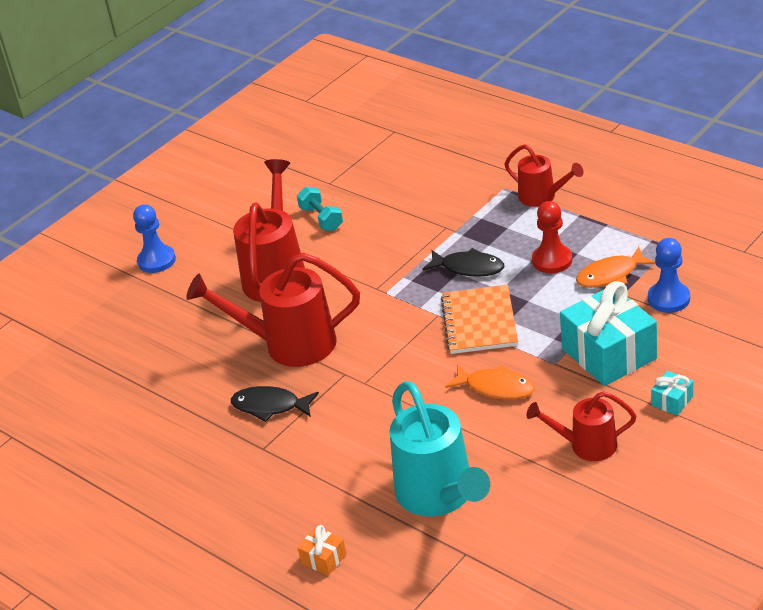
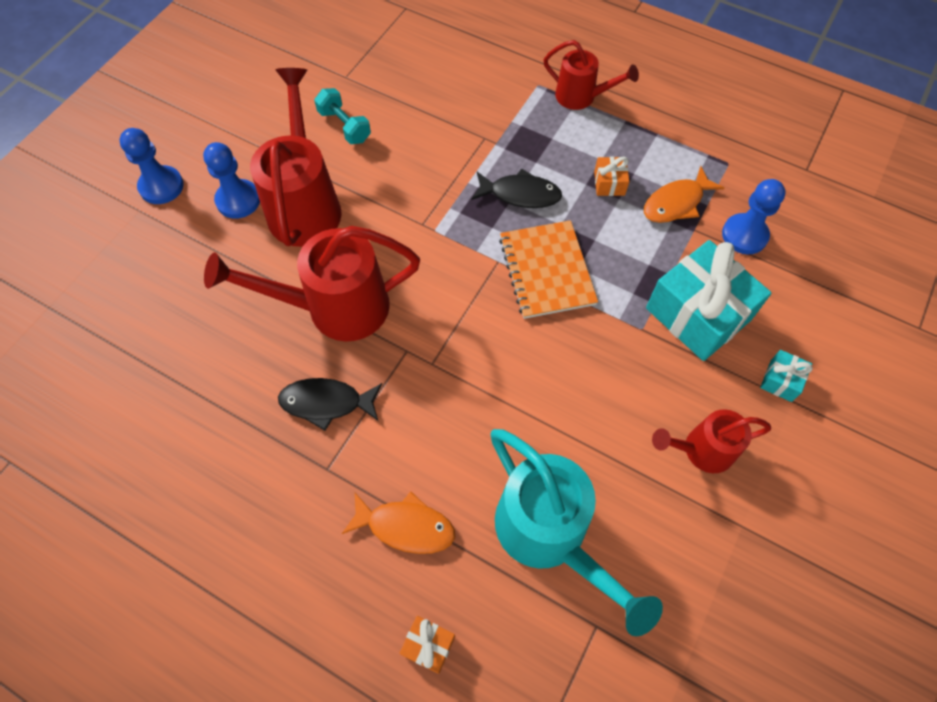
camera: 15 degrees left, 25 degrees up
orange fish [445,364,535,399] -> orange fish moved to [342,491,455,554]
red pawn [532,201,572,273] -> orange gift [594,156,629,196]
none -> blue pawn [203,142,260,219]

